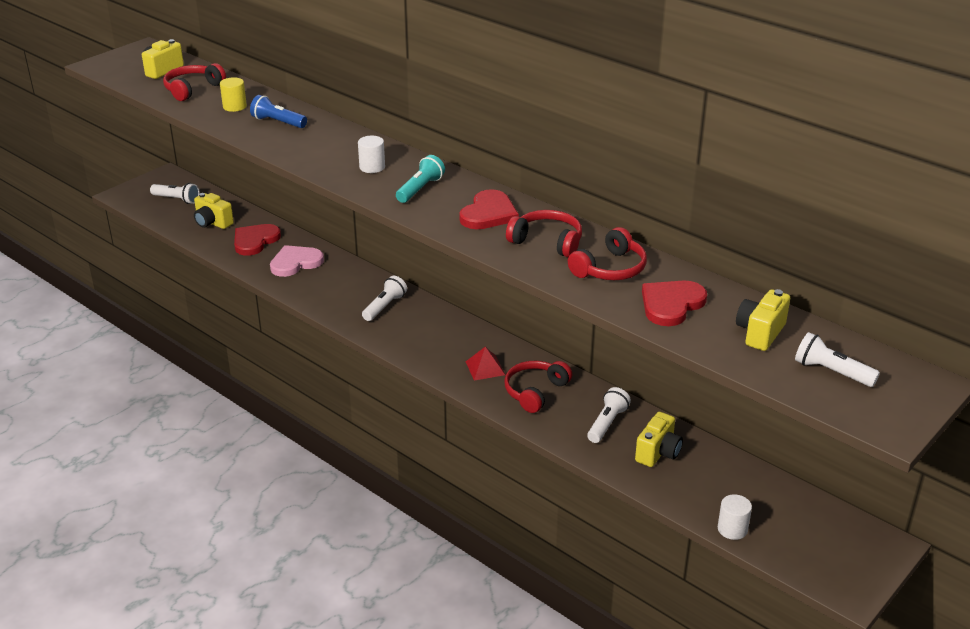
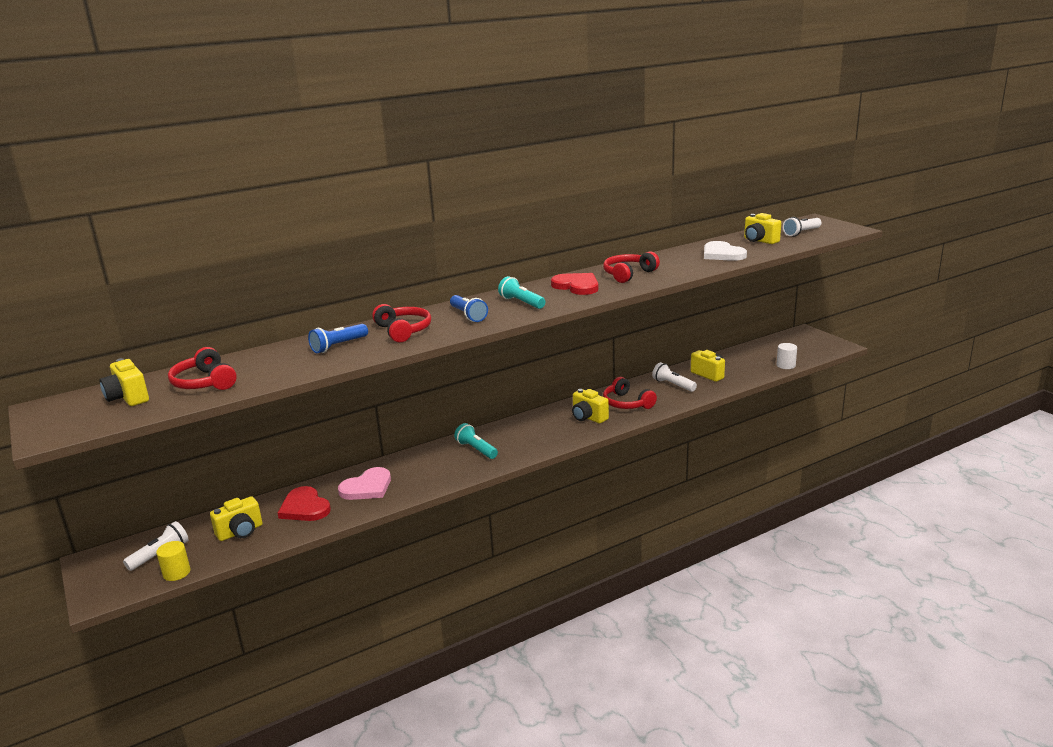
camera: 70 degrees left, 10 degrees down
yellow cylinder [220,77,247,112] -> yellow cylinder moved to [156,541,190,581]
pink heart [270,245,324,277] -> pink heart turned 120 degrees counterclockwise [338,467,391,500]
white cylinder [358,136,385,173] -> blue flashlight [450,295,488,322]
white flashlight [362,276,407,321] -> turquoise flashlight [454,423,498,459]
red pyramid [466,347,505,381] -> yellow camera [572,389,609,423]
red headphones [568,227,647,280] -> red headphones moved to [372,304,431,343]
red heart [642,281,707,326] -> white heart [704,241,747,261]

